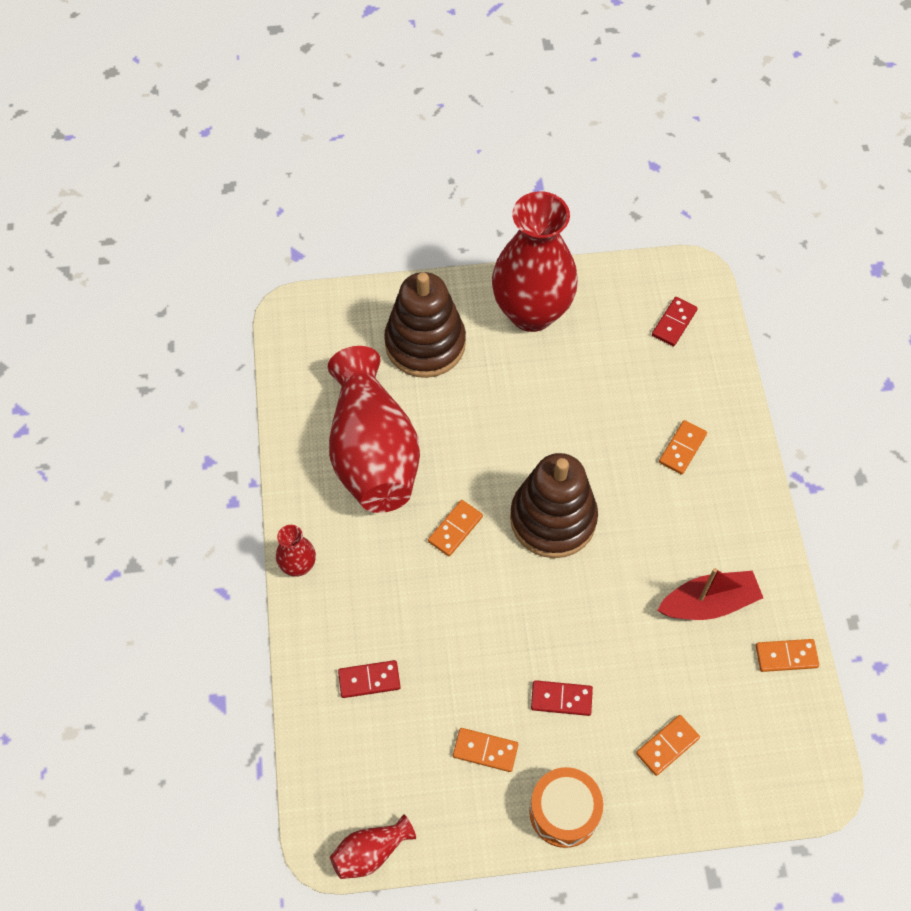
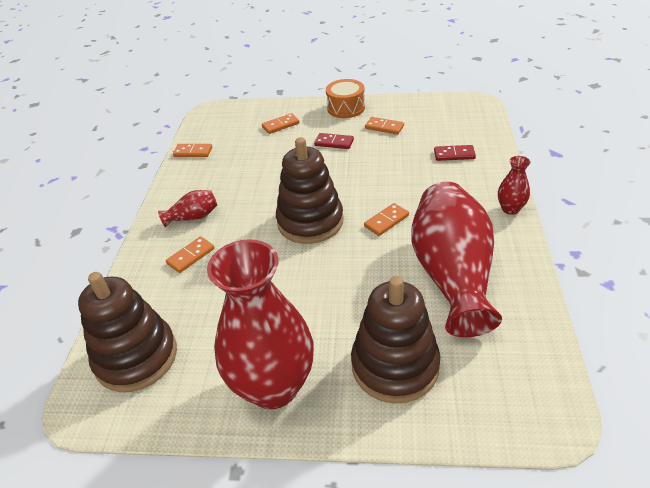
camera: 165 degrees left, 20 degrees down
red vase [330,814,416,879] -> red vase moved to [158,190,217,227]
red domino [652,297,698,346] -> brown stacking toy [78,272,177,392]
red boat [657,568,763,620] -> none

